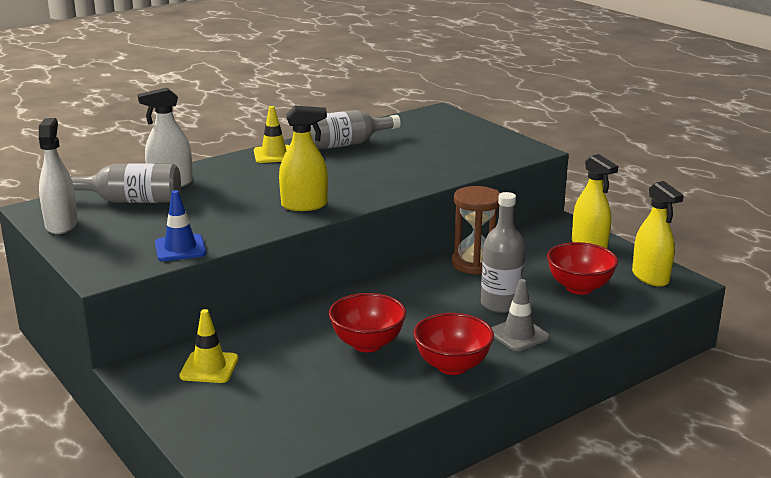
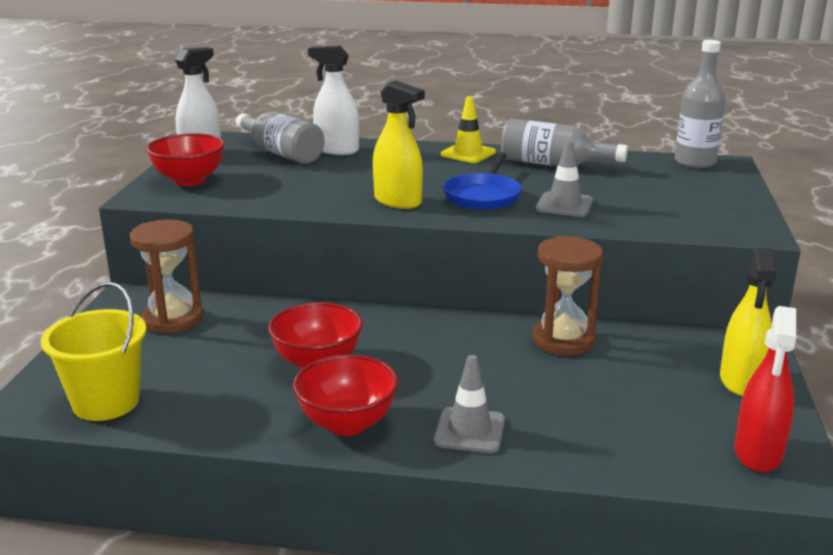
camera: 45 degrees right, 0 degrees up
blue traffic cone [155,190,206,261] -> none
yellow traffic cone [179,309,238,383] -> brown hourglass [130,220,203,334]
grey bottle [481,192,525,313] -> grey bottle moved to [675,40,726,168]
red bowl [547,242,618,295] -> red bowl moved to [146,133,225,186]
yellow spray bottle [632,181,684,287] -> red spray bottle [734,306,797,472]
none -> yellow bucket [41,282,146,421]
none -> blue pan [443,153,522,210]
none -> grey traffic cone [536,140,593,217]

